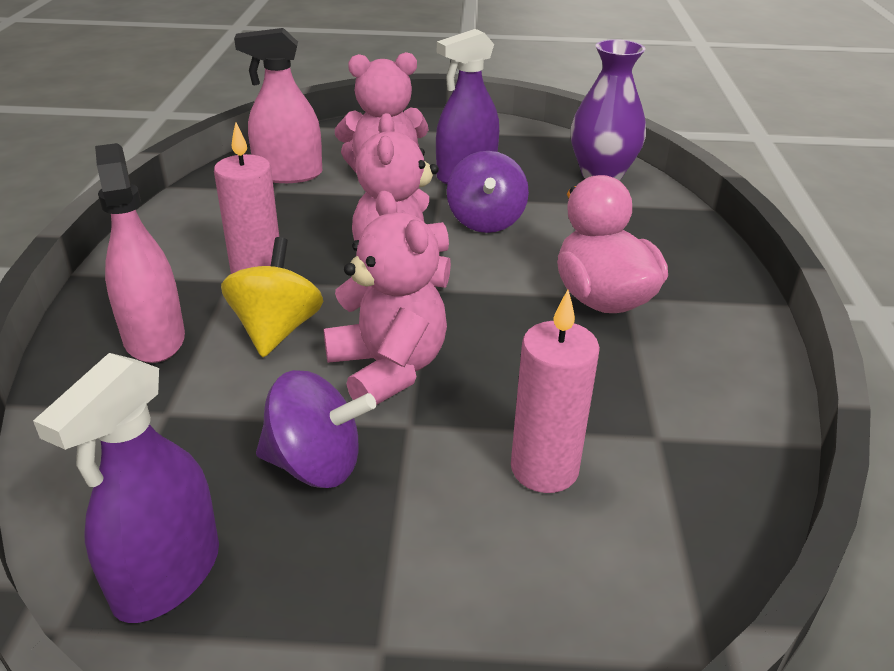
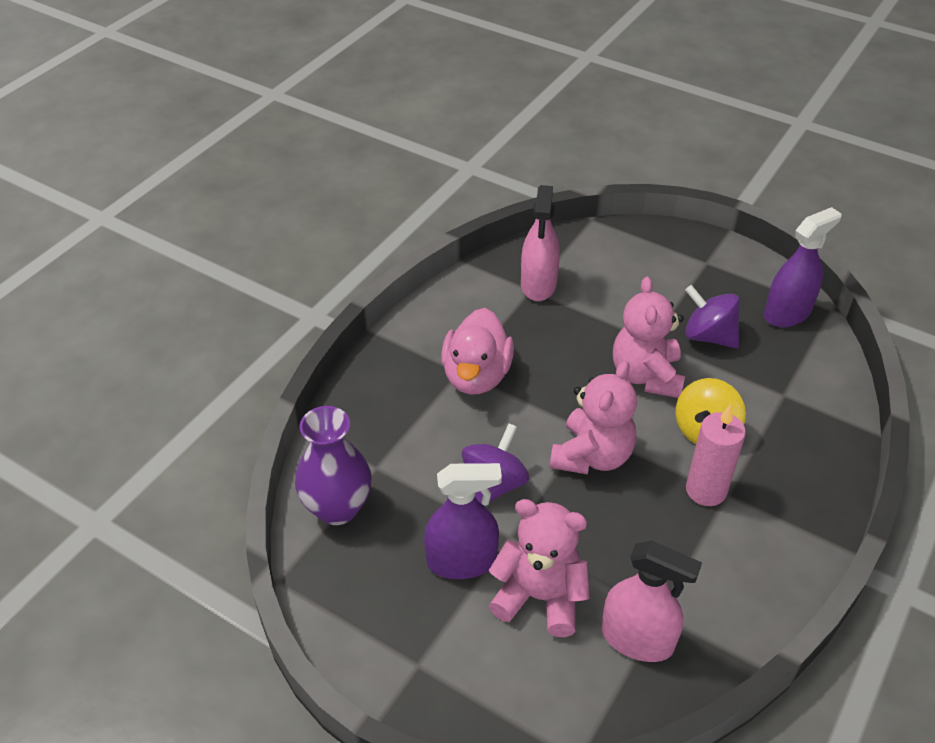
camera: 150 degrees left, 10 degrees up
pink spray bottle [95,143,185,363] -> pink spray bottle moved to [521,185,560,301]
pink candle [511,290,600,493] -> none

